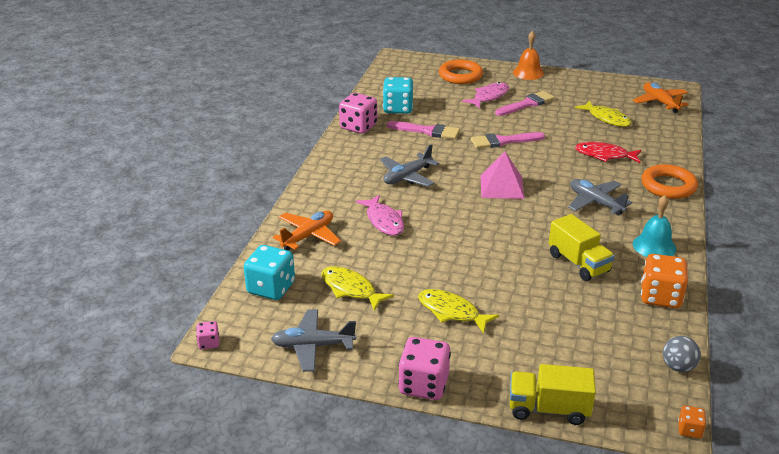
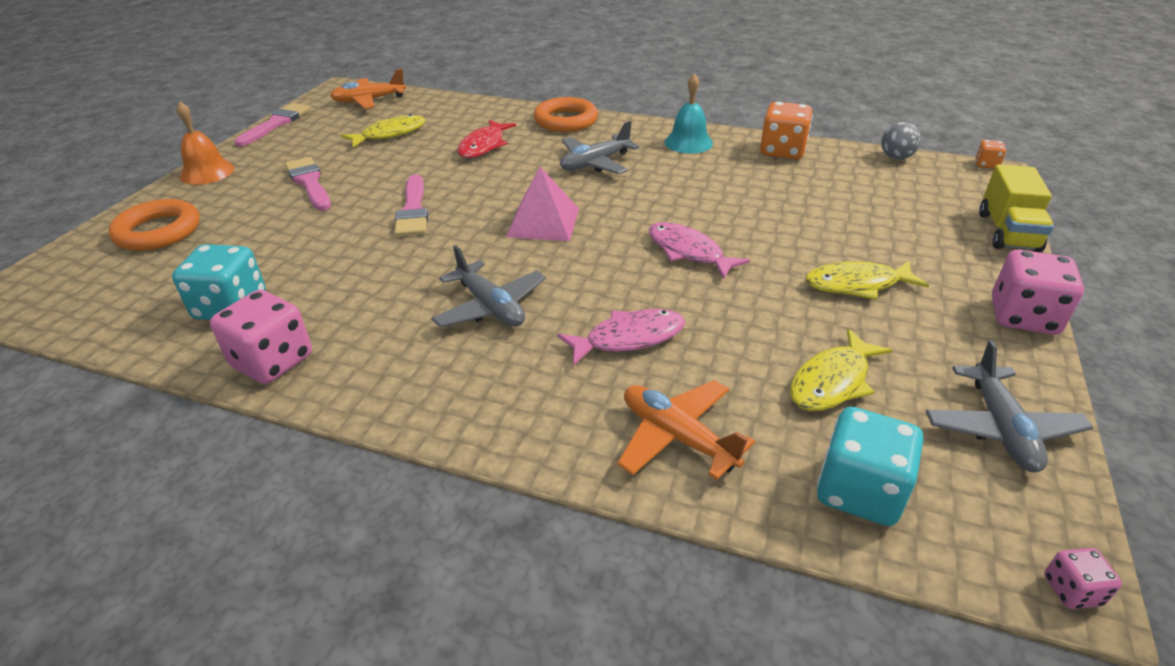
camera: 85 degrees left, 5 degrees up
pink brush [387,121,460,139] -> pink brush moved to [234,103,311,147]
yellow fish [418,289,499,334] -> yellow fish turned 45 degrees clockwise [805,261,929,300]
pink fish [462,82,509,108] -> pink fish moved to [649,222,750,279]
yellow truck [549,214,615,281] -> none

